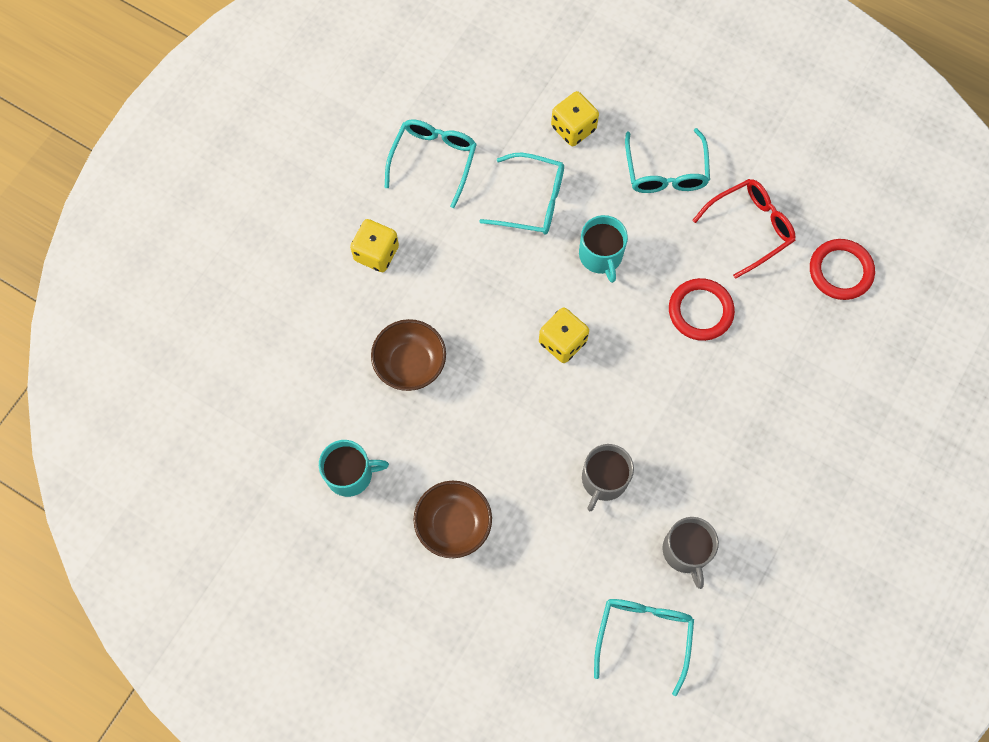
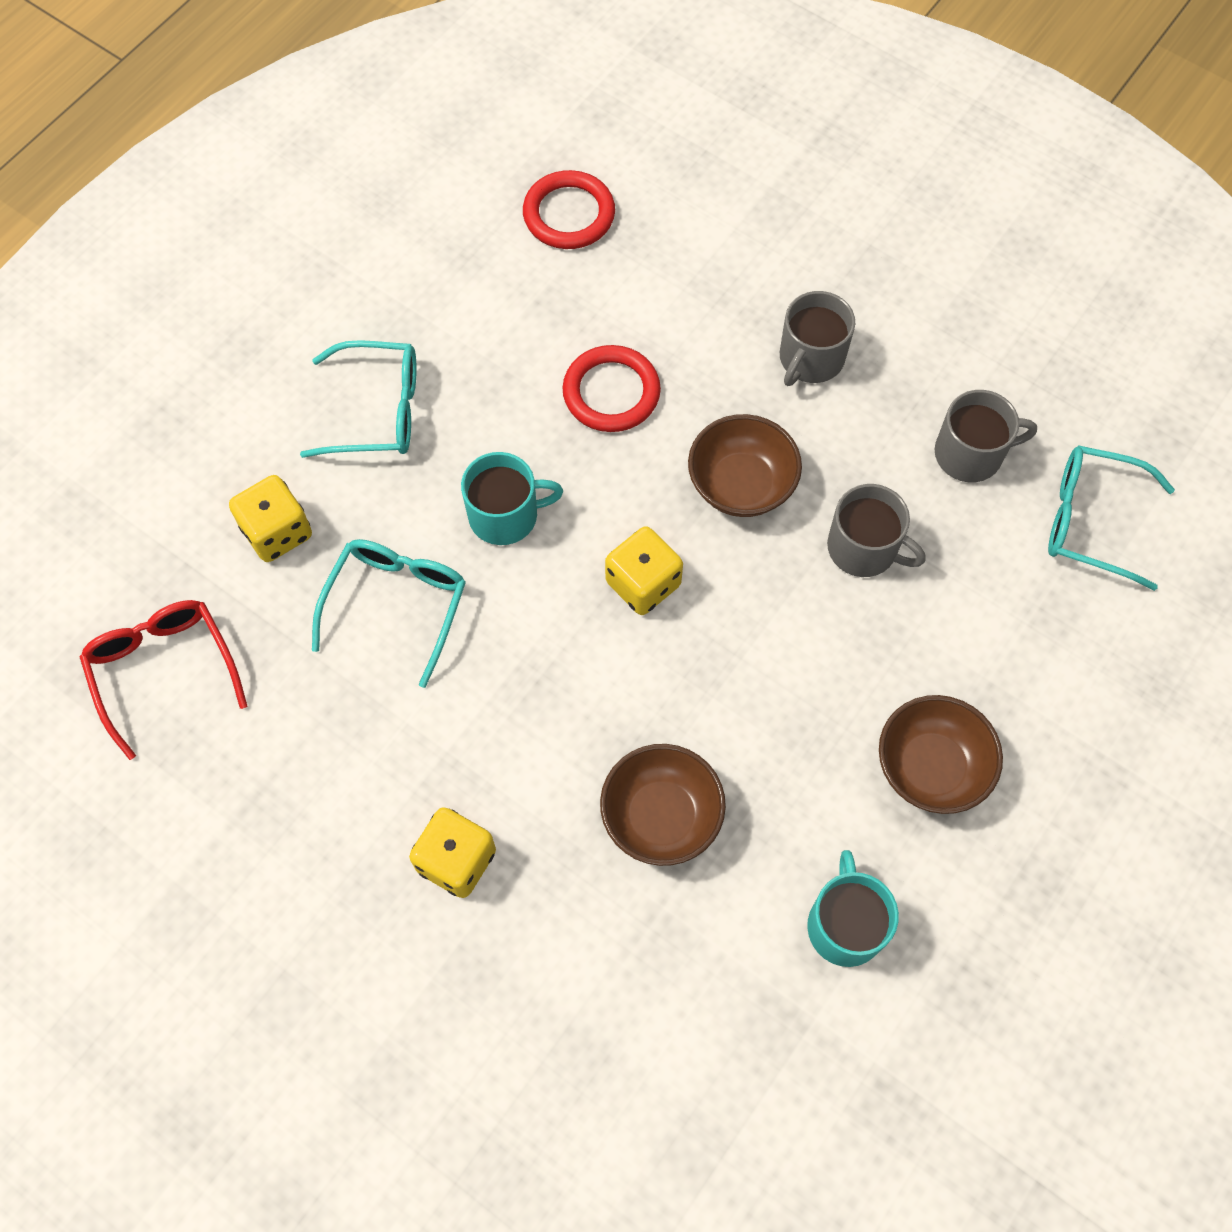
camera: 85 degrees left, 5 degrees down
turquoise glasses [385,119,477,208] -> none
red glasses [692,179,796,279] -> red glasses moved to [80,600,247,760]
none -> brown bowl [688,414,802,517]
none -> grey mug [780,291,855,386]

